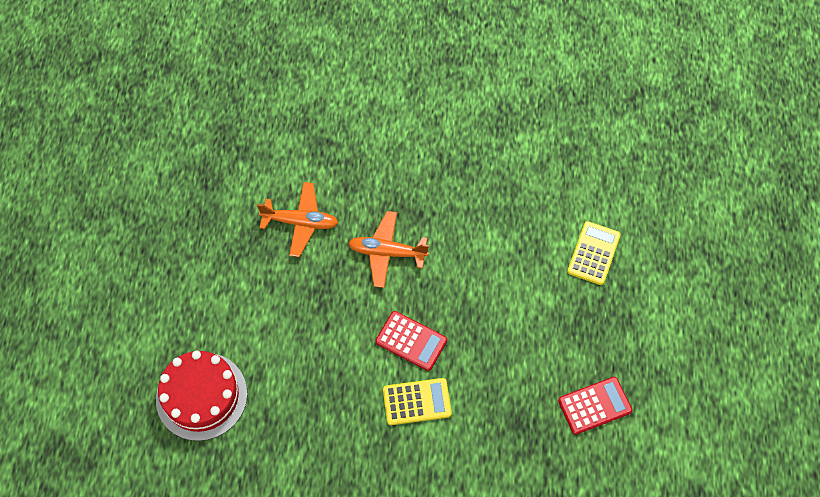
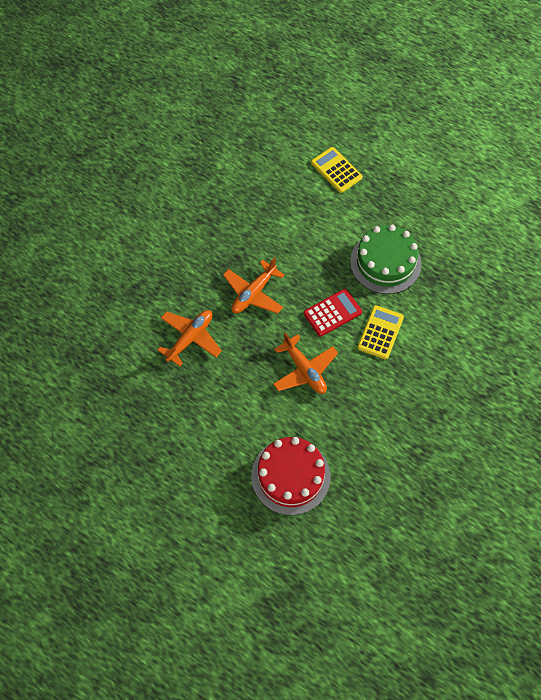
camera: 60 degrees left, 0 degrees up
red calculator [558,377,632,435] -> none
none -> orange plane [273,332,338,394]
none -> green cake [350,225,421,294]

